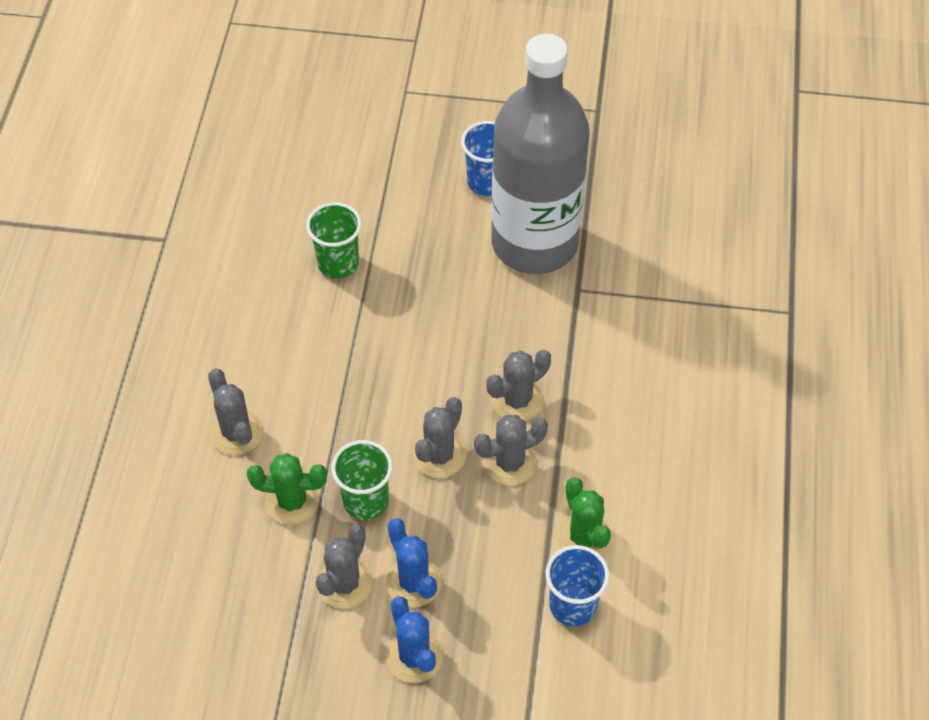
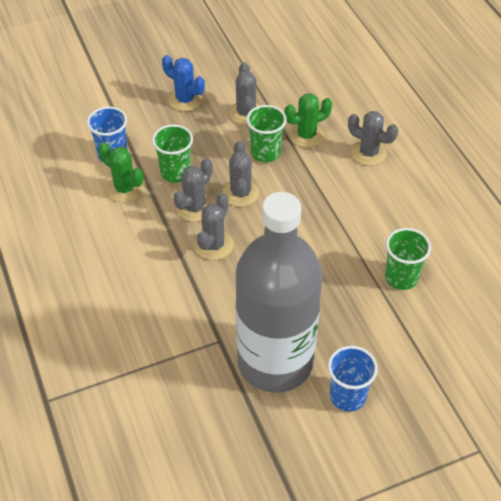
camera: 150 degrees right, 5 degrees down
blue cactus [386,518,442,607] -> none
none -> green cup [152,124,193,183]

